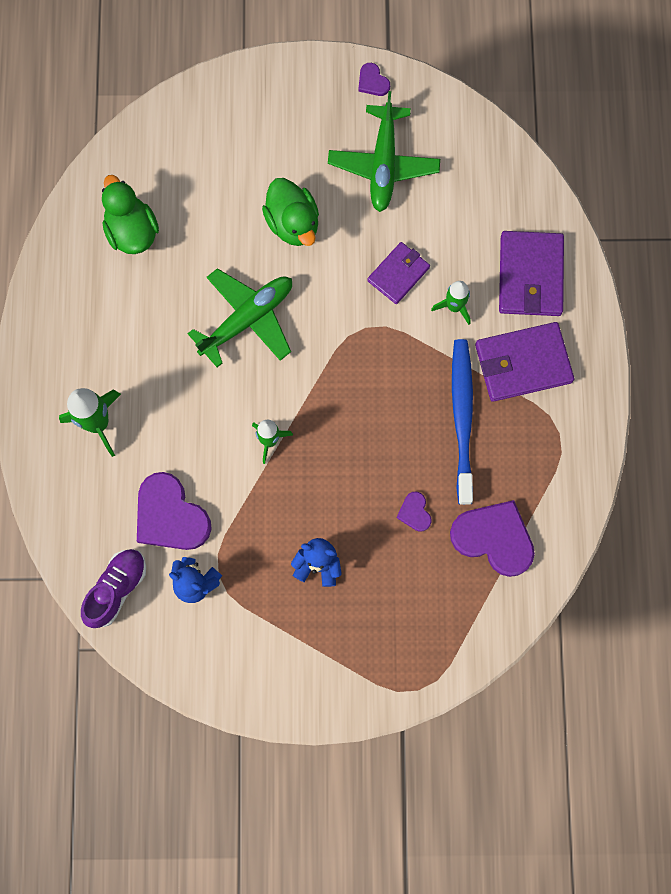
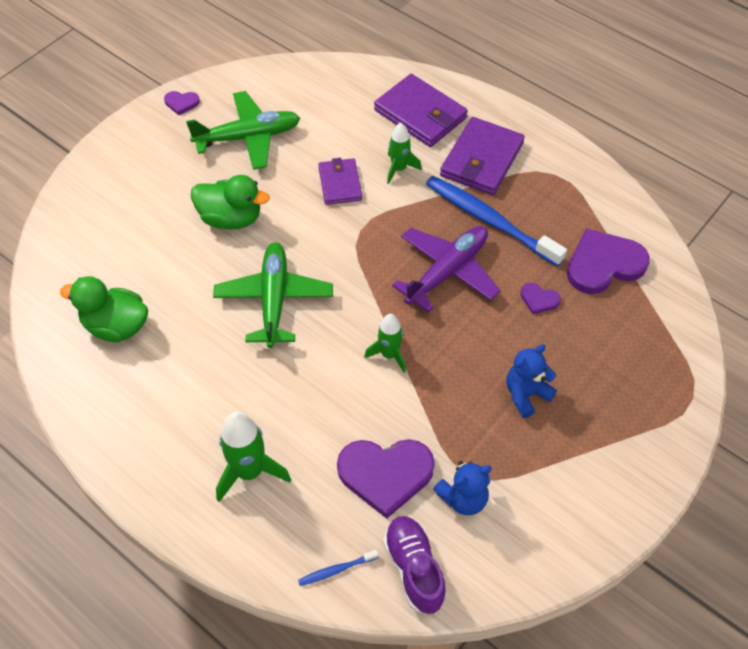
camera: 50 degrees left, 20 degrees down
green plane [328,91,440,212] -> green plane turned 60 degrees counterclockwise [186,91,300,170]
none -> blue toothbrush [298,550,378,586]
none -> purple plane [392,226,500,313]

